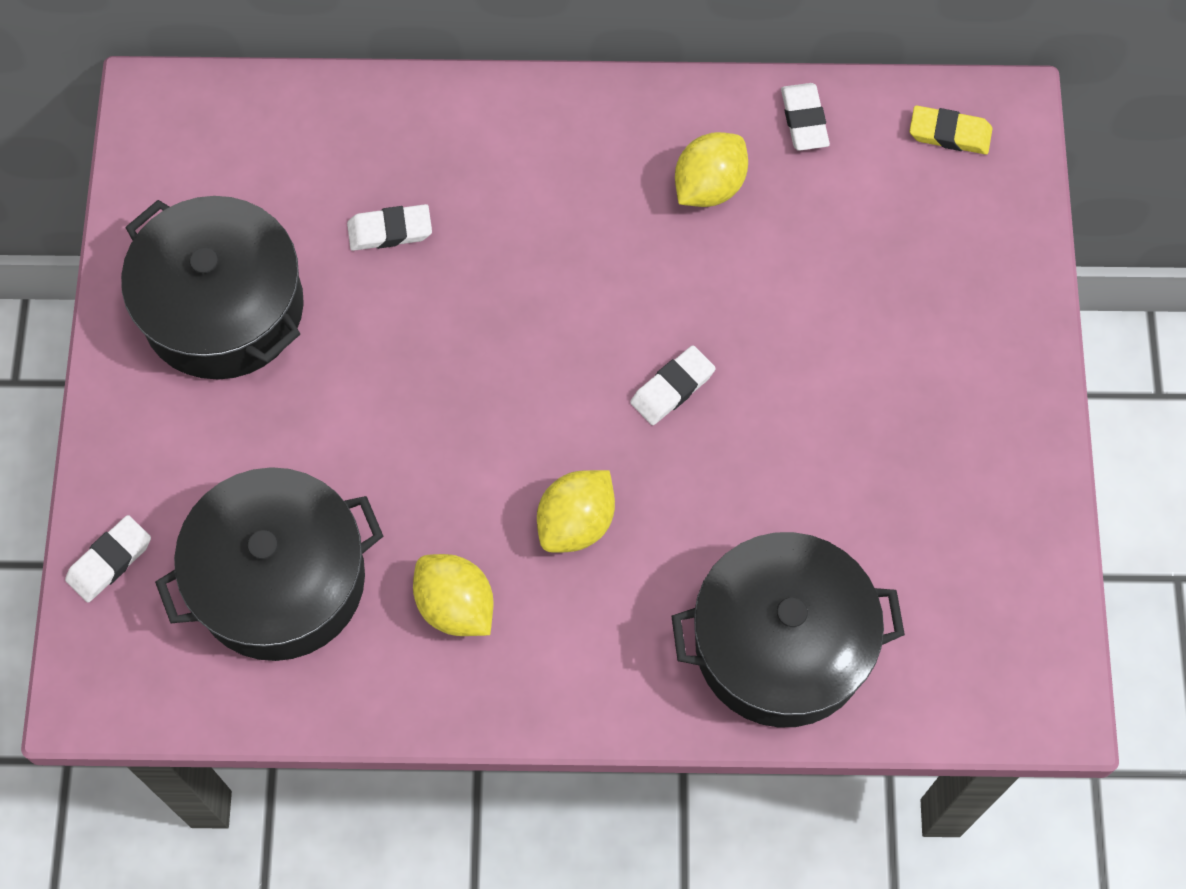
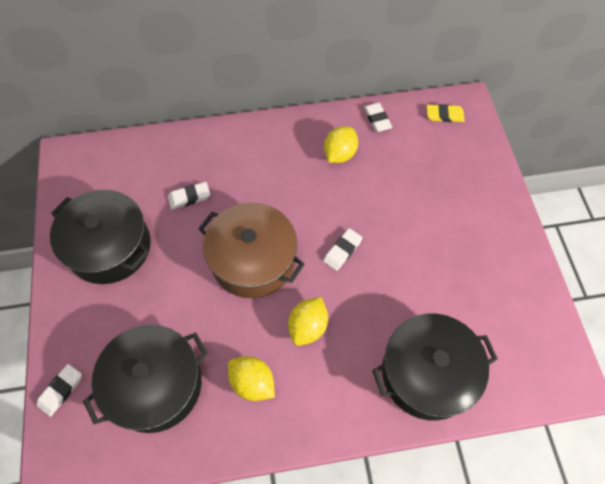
camera: 10 degrees left, 5 degrees down
none -> brown pot [198,202,305,298]

